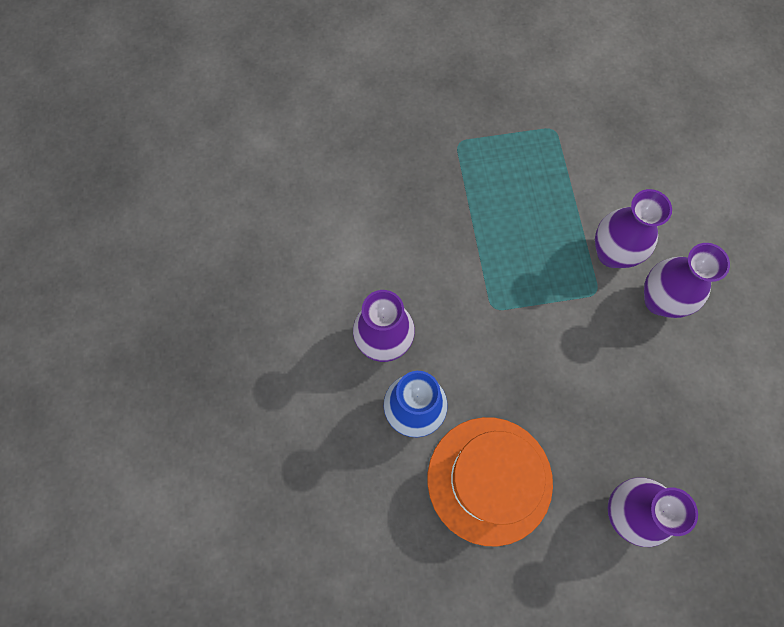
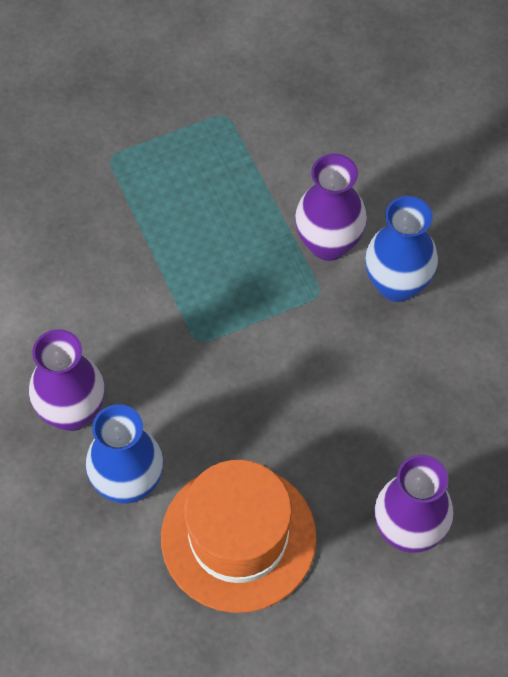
camera: 15 degrees left, 10 degrees down
purple vase [644,243,730,318] -> blue vase [365,196,438,302]

